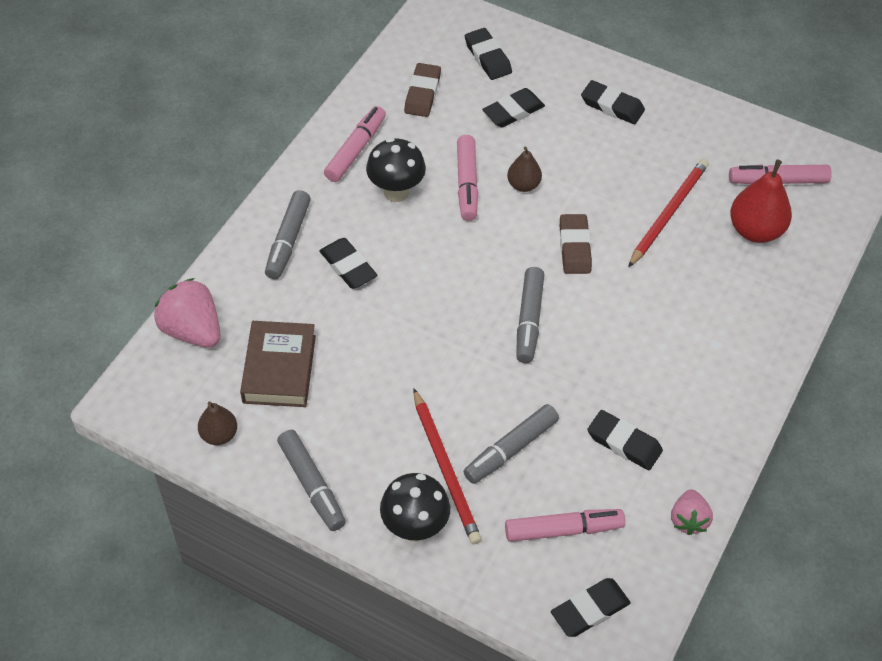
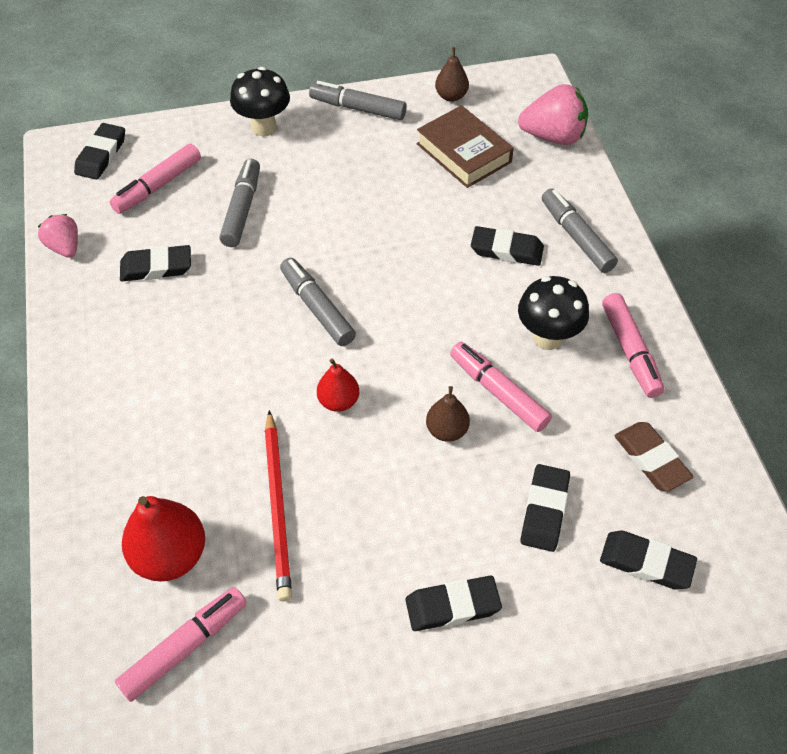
camera: 140 degrees right, 0 degrees up
red pencil [413,388,482,544] -> none
brown eraser [560,214,592,274] -> red pear [317,359,359,412]

